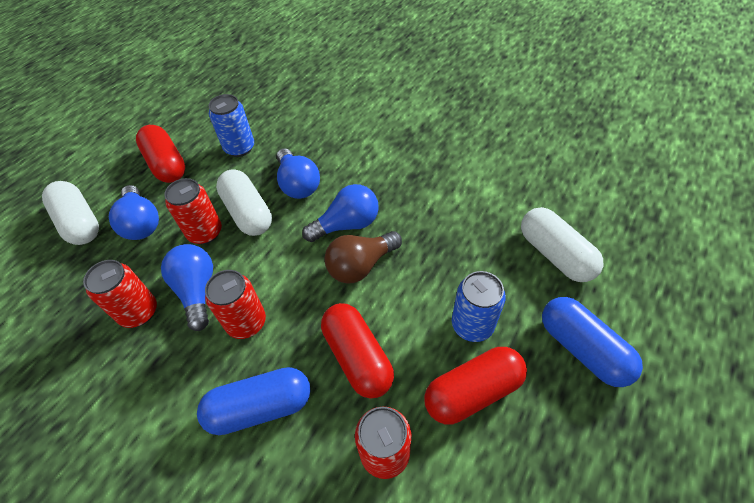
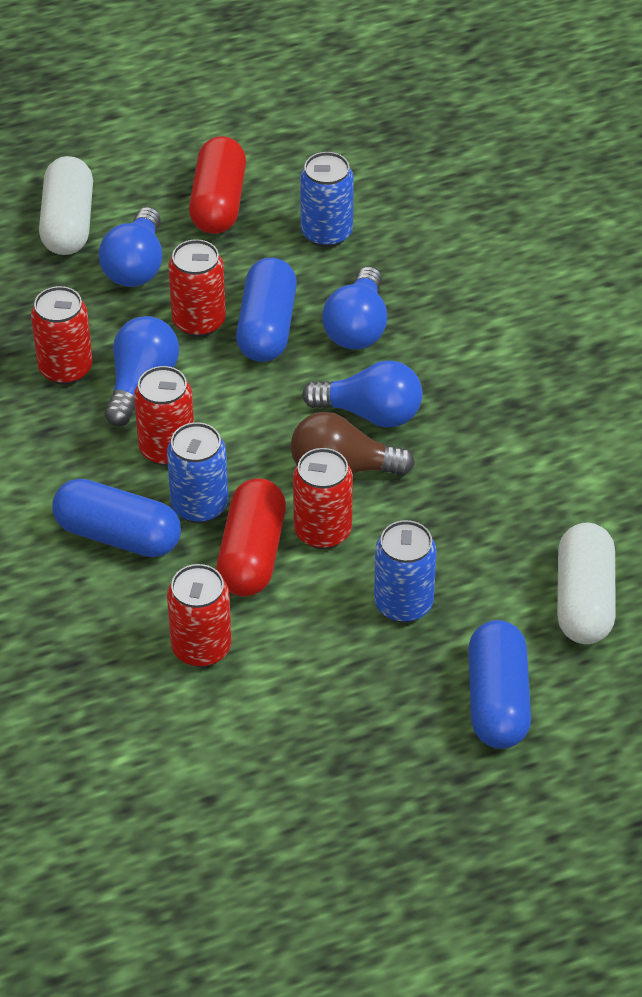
camera: 35 degrees right, 5 degrees down
white capsule [216,169,272,236] -> blue capsule [236,258,297,362]
red capsule [424,347,527,425] -> none
none -> blue can [167,422,228,523]
none -> red can [293,448,353,549]

